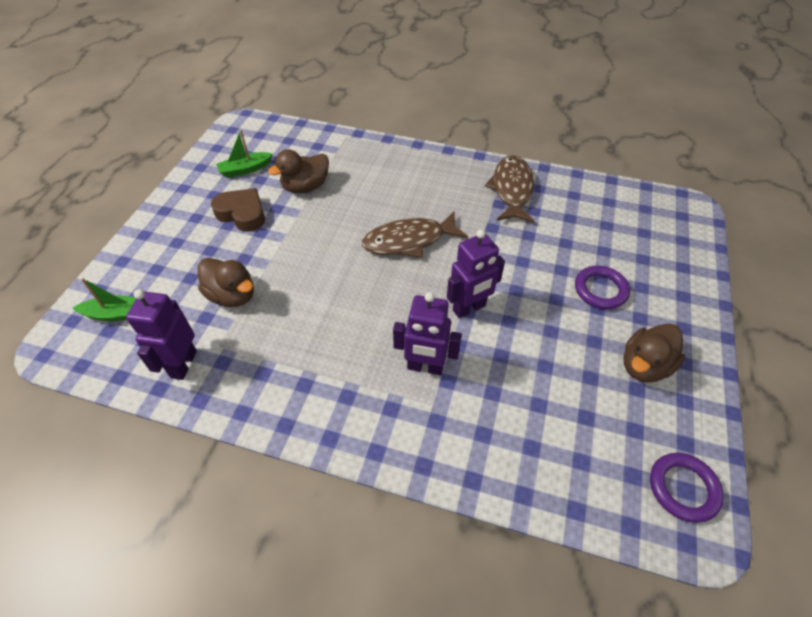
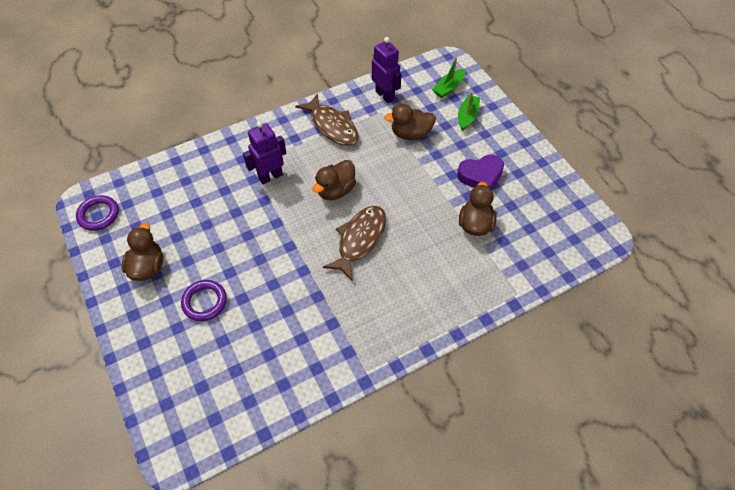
camera: 135 degrees right, 5 degrees up
brown heart [211,188,265,232] -> purple heart [457,155,504,189]
green boat [216,130,273,178] -> green boat moved to [458,92,480,131]
purple robot [447,229,505,319] -> none
brown fish [485,155,535,223] -> brown fish moved to [295,93,359,146]
none -> brown duck [313,160,356,200]

